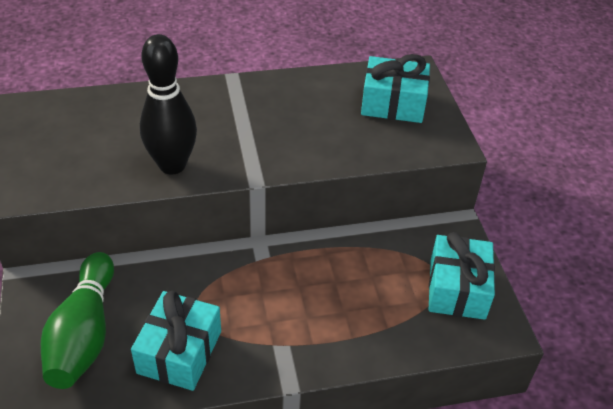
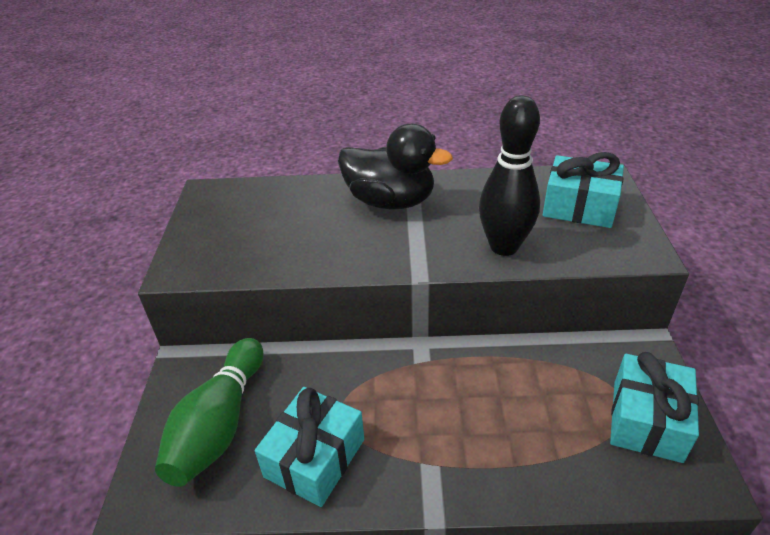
camera: 15 degrees right, 5 degrees down
black bowling pin [140,34,197,174] -> black bowling pin moved to [479,95,540,256]
none -> black duck [338,124,453,209]

